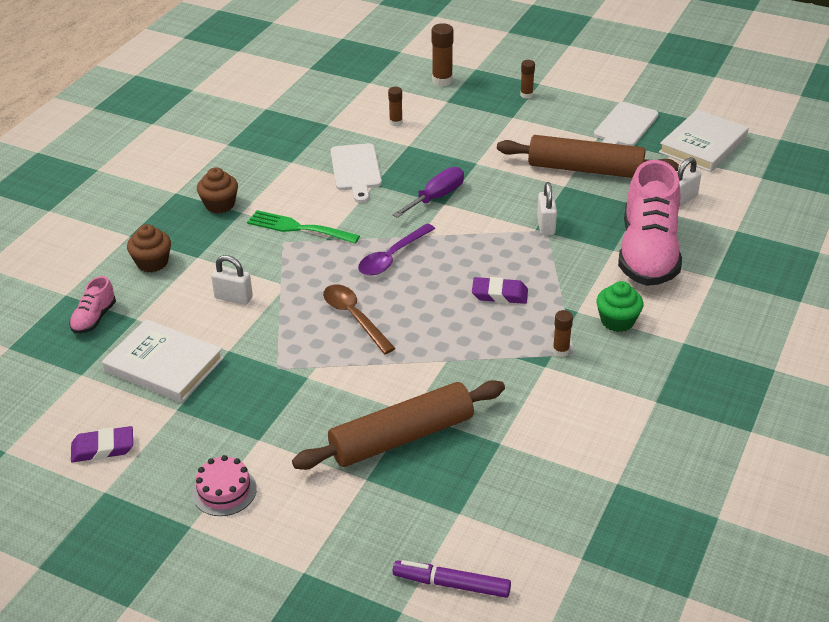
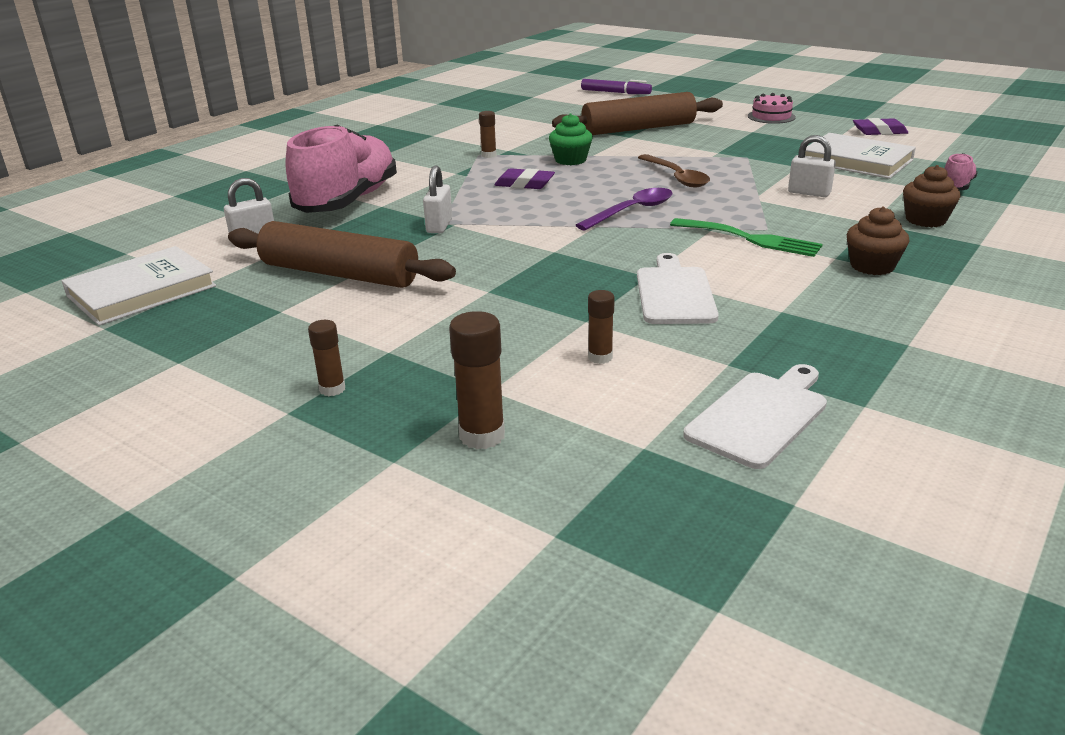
camera: 170 degrees left, 10 degrees down
purple screwdriver [392,167,464,218] -> none
white cutting board [594,102,658,146] -> white cutting board moved to [683,364,827,469]
green cupcake [596,281,643,332] -> green cupcake moved to [549,113,593,165]

